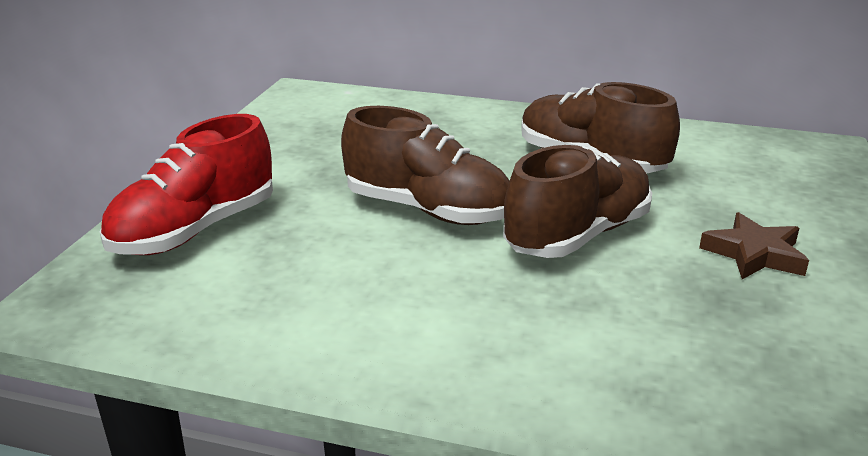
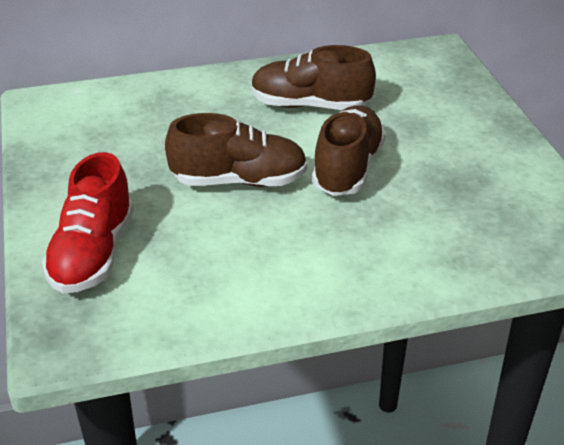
camera: 30 degrees left, 10 degrees up
brown star [699,212,809,279] -> none

